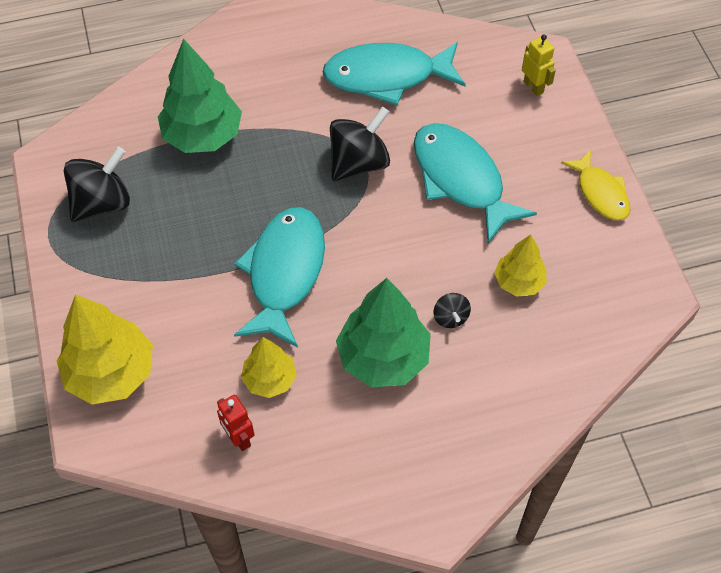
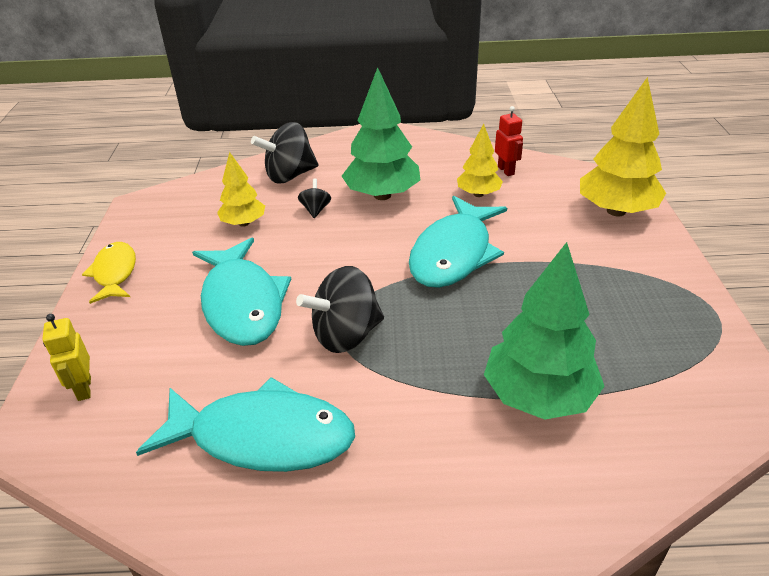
camera: 165 degrees left, 20 degrees down
black spinning top [64,147,130,222] -> black spinning top moved to [251,122,319,184]

